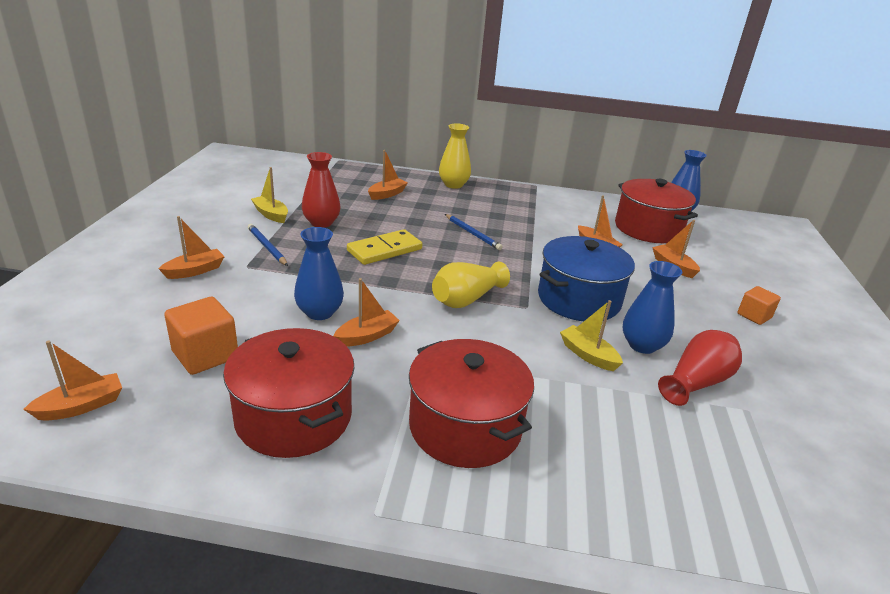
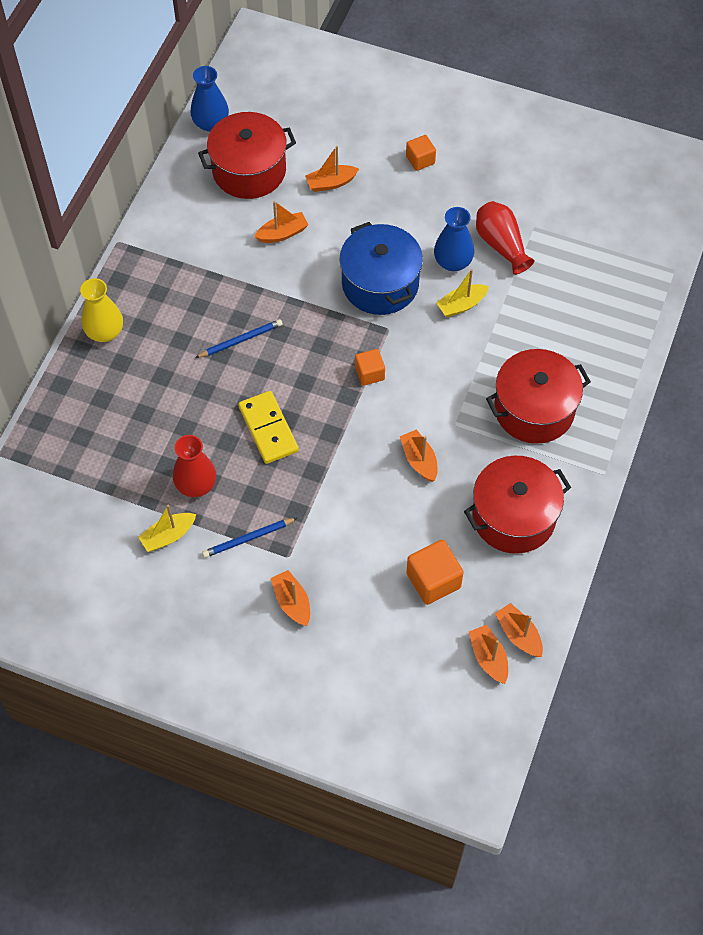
camera: 75 degrees left, 30 degrees up
blue vase [294,227,344,320] -> none
orange boat [368,150,408,200] -> orange boat moved to [495,603,543,657]
yellow vase [432,262,510,308] -> orange cube [355,349,385,386]

